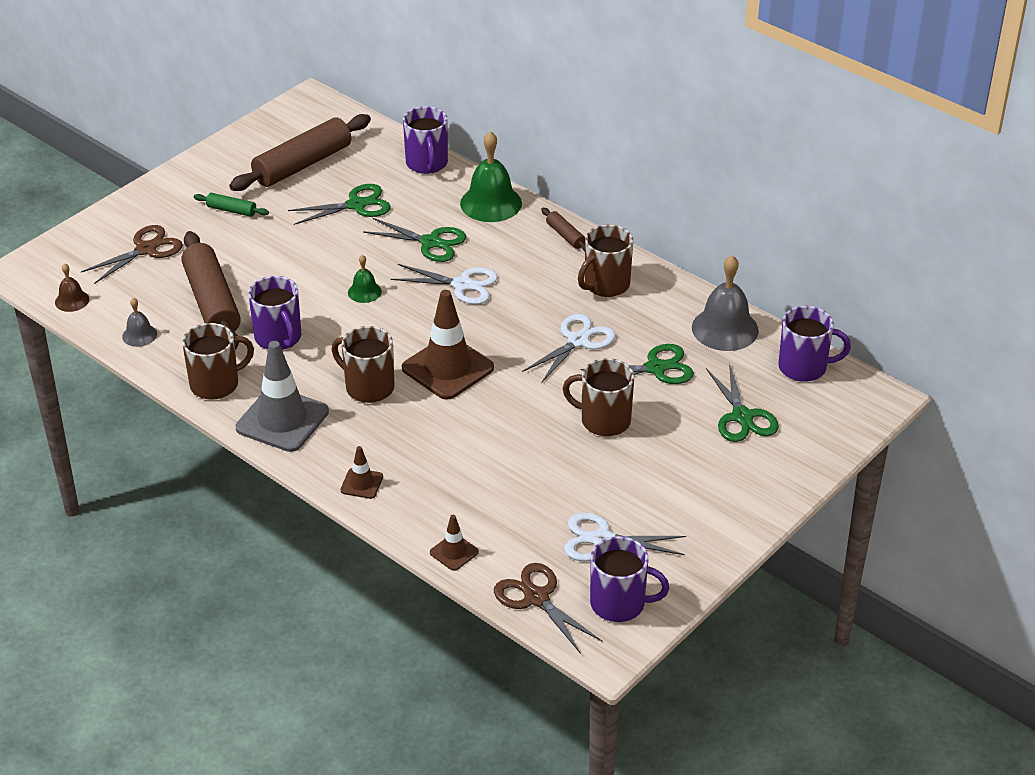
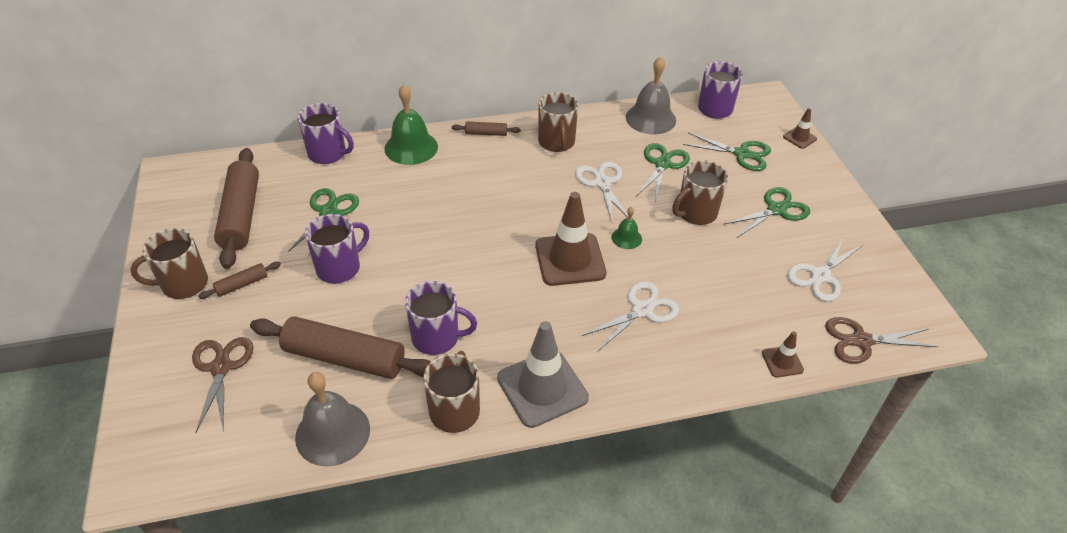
camera: 55 degrees left, 5 degrees up
brown bell [55,263,89,312] -> none
grey bell [122,298,157,347] -> grey bell [295,372,370,467], size x1.93
green rolling pin [194,193,269,217] -> brown rolling pin [198,262,281,299]
brown mug [332,326,394,403] -> brown mug moved to [130,228,208,299]
brown traffic cone [340,446,383,499] -> brown traffic cone moved to [783,108,817,149]
green bell [348,255,382,303] -> green bell moved to [611,206,642,249]
green scissors [363,218,466,262] -> green scissors moved to [723,187,810,238]
white scissors [391,264,498,304] -> white scissors moved to [582,281,679,352]
purple mug [590,536,669,622] -> purple mug moved to [305,214,369,283]

